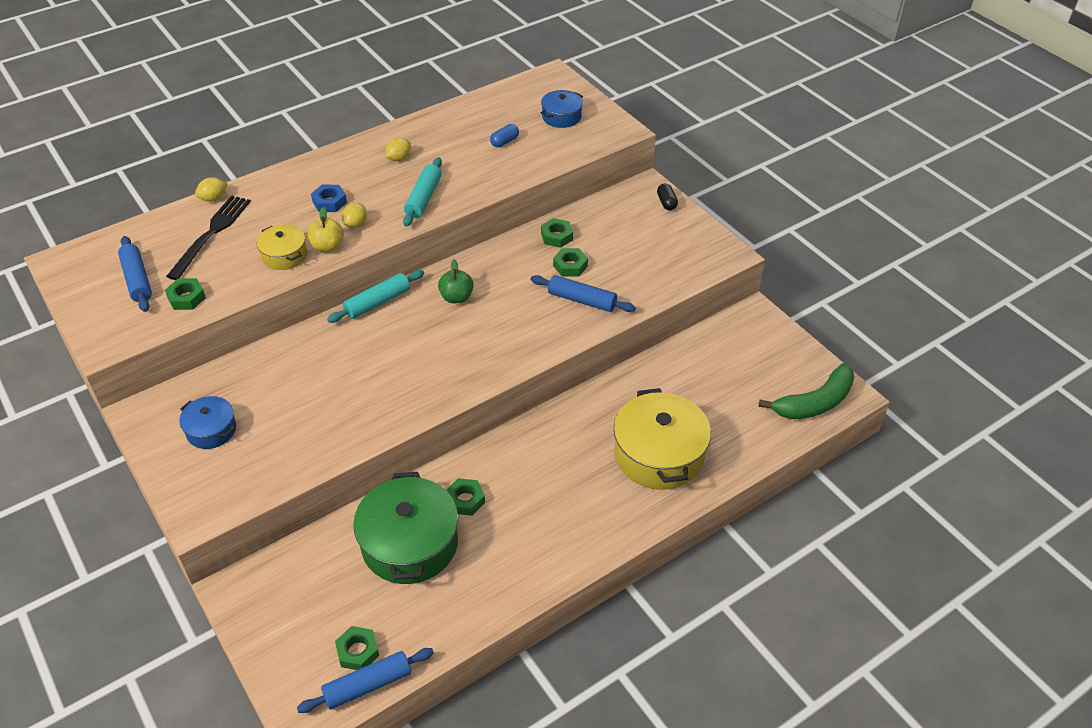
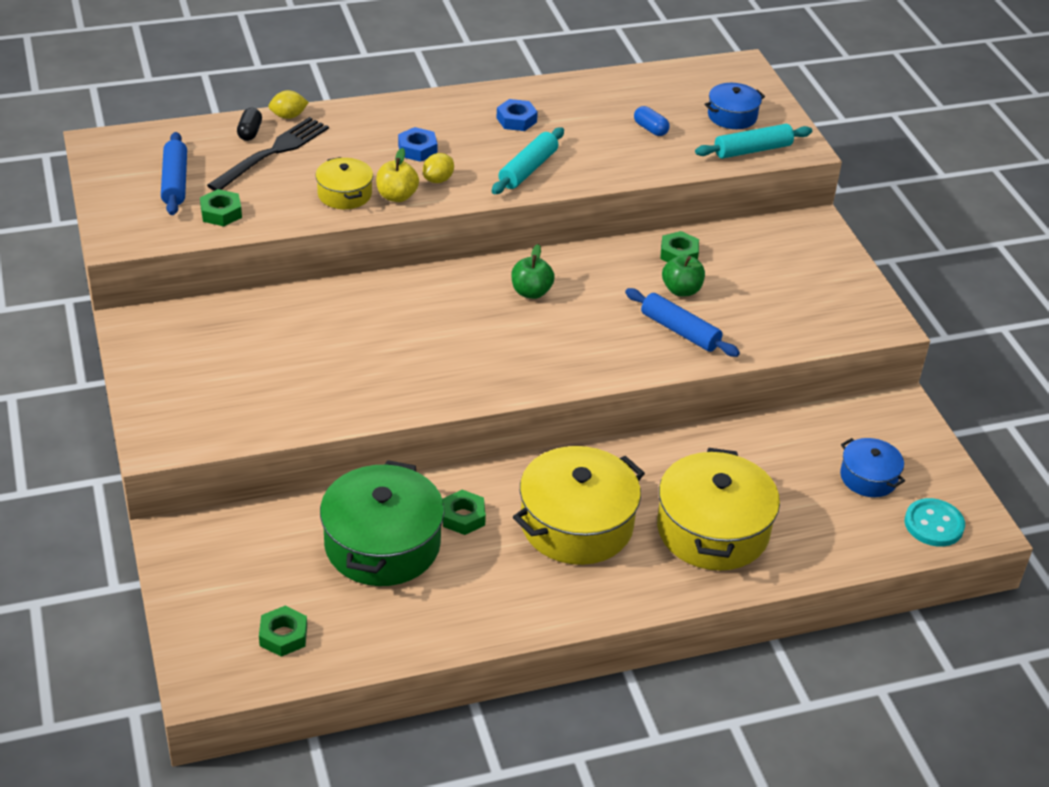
camera: 15 degrees right, 5 degrees down
blue pot [179,396,236,449] -> blue pot moved to [840,438,905,497]
blue rolling pin [297,648,434,713] -> none
turquoise rolling pin [327,270,424,323] -> turquoise rolling pin moved to [695,124,812,159]
yellow lemon [385,138,411,161] -> blue nut [496,99,538,131]
blue capsule [490,124,519,147] -> blue capsule turned 75 degrees clockwise [634,106,669,136]
green nut [553,248,588,277] -> green apple [662,255,705,296]
black capsule [657,183,678,210] -> black capsule moved to [237,108,262,141]
green banana [758,363,854,419] -> turquoise button [905,498,965,547]
none -> yellow pot [513,446,645,565]

